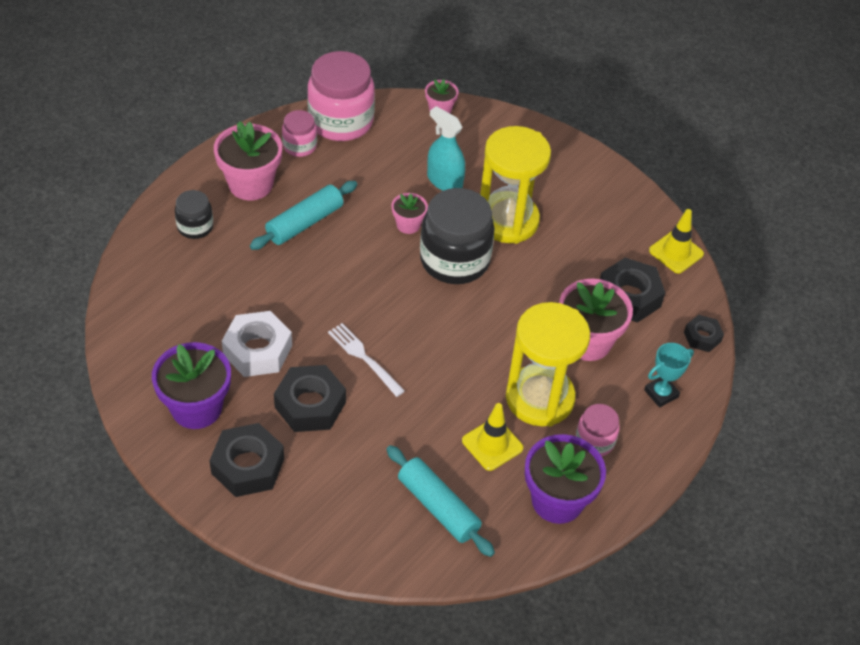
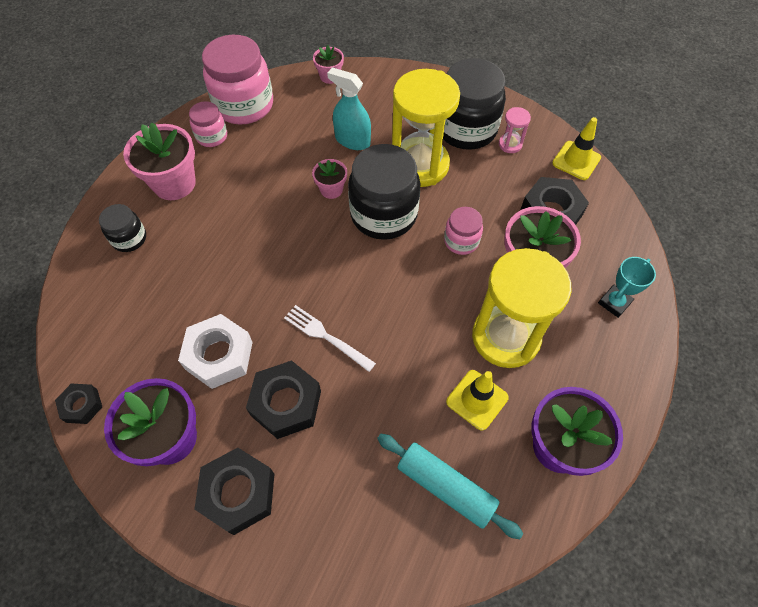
camera: 10 degrees left, 10 degrees up
turquoise rolling pin [250,181,357,250] -> none
pink jar [576,404,620,456] -> pink jar moved to [444,207,483,255]
black nut [684,315,724,352] -> black nut moved to [55,384,102,424]
none -> black jar [443,58,506,150]
none -> pink hourglass [499,107,531,153]

